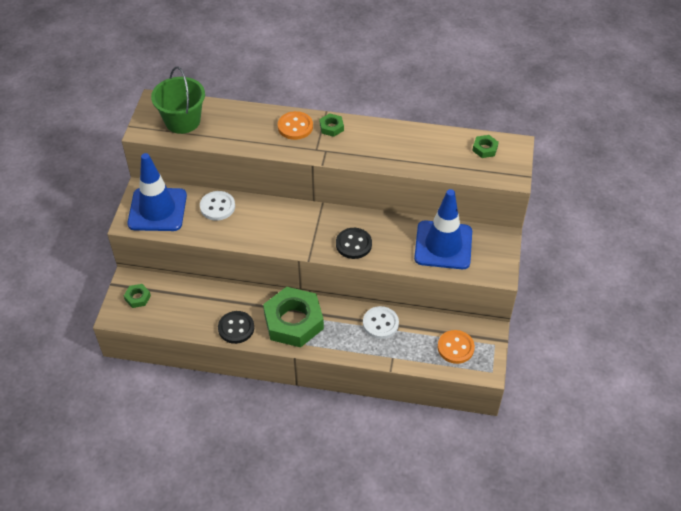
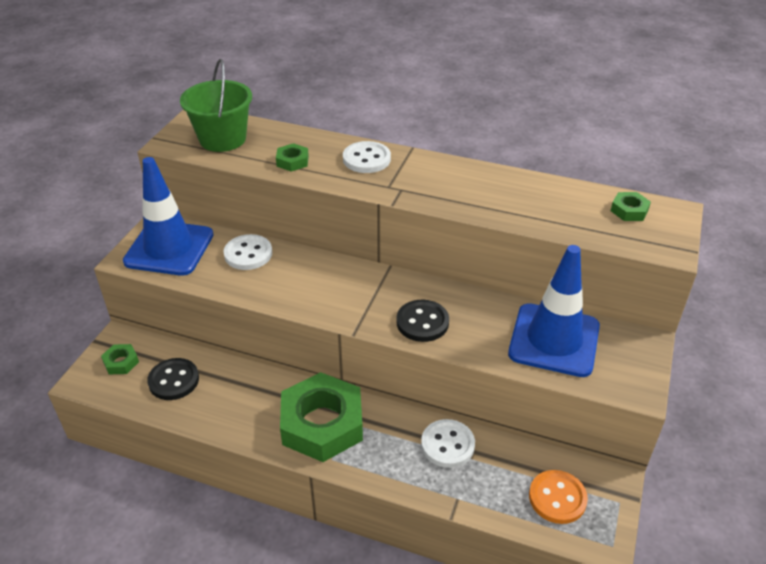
camera: 10 degrees right, 10 degrees down
black button [218,311,254,344] -> black button moved to [147,358,199,400]
orange button [278,111,313,140] -> white button [343,141,391,173]
green nut [320,113,344,137] -> green nut moved to [276,143,309,172]

